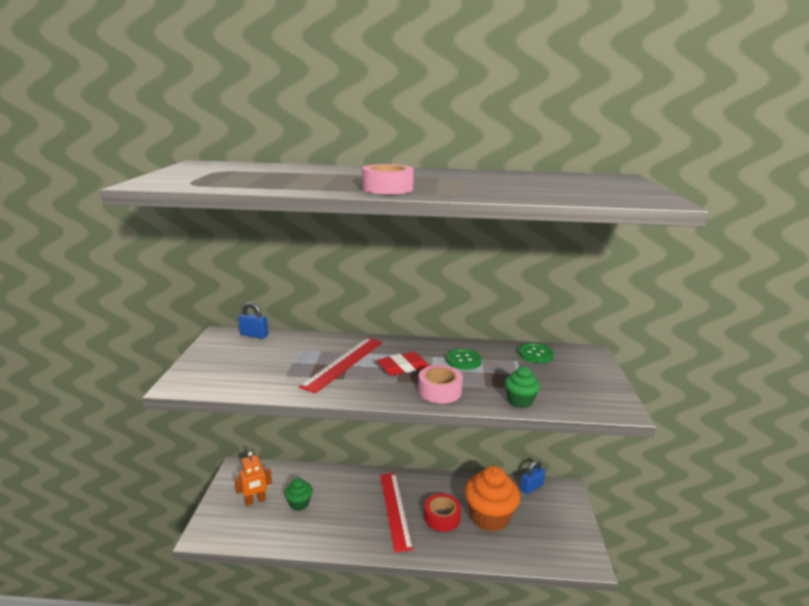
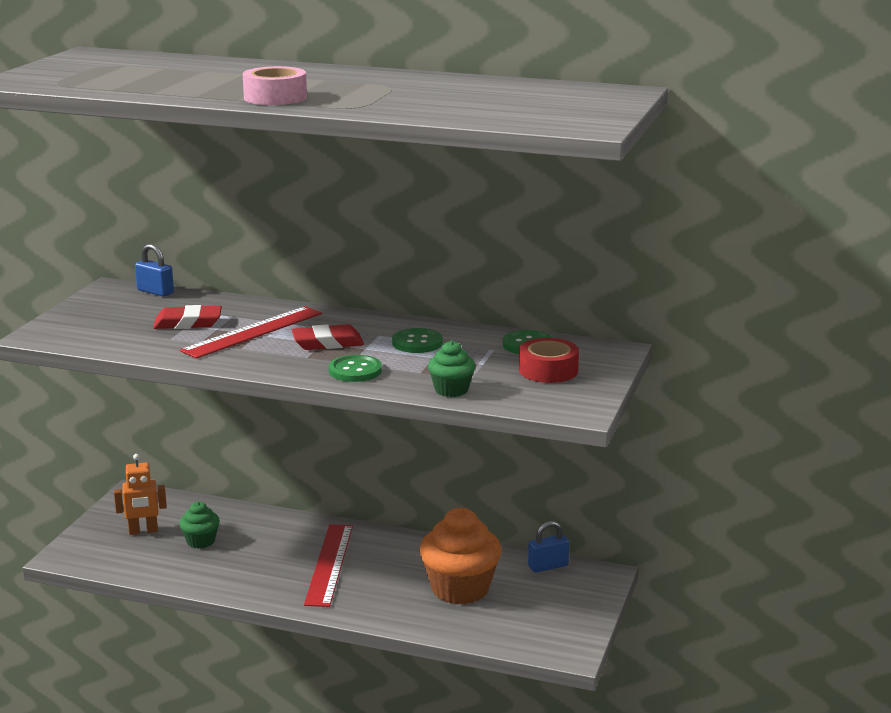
camera: 15 degrees right, 0 degrees up
pink tape [418,365,463,404] -> green button [329,355,382,382]
red tape [424,493,461,532] -> red tape moved to [519,338,579,383]
none -> red eraser [153,305,222,329]

